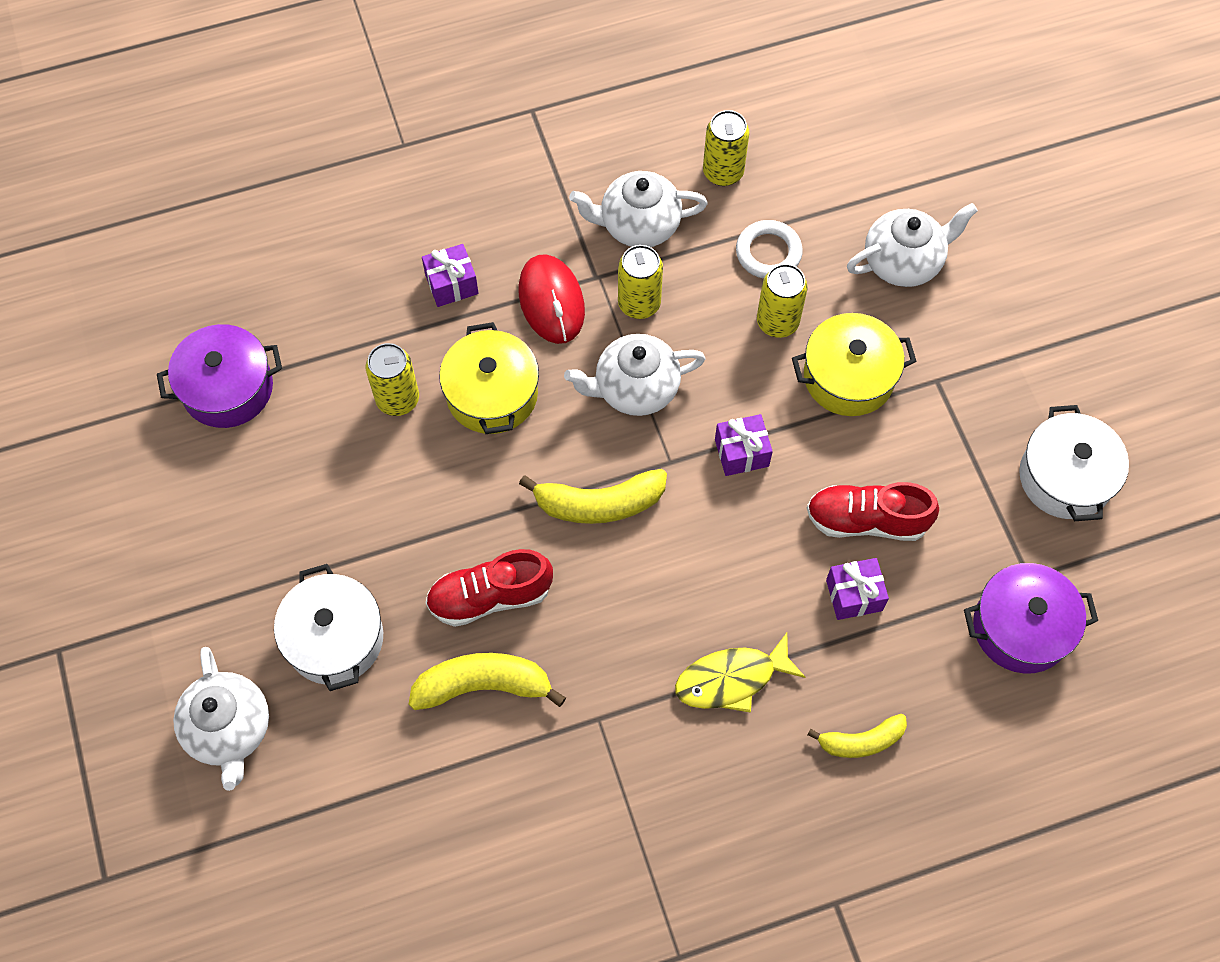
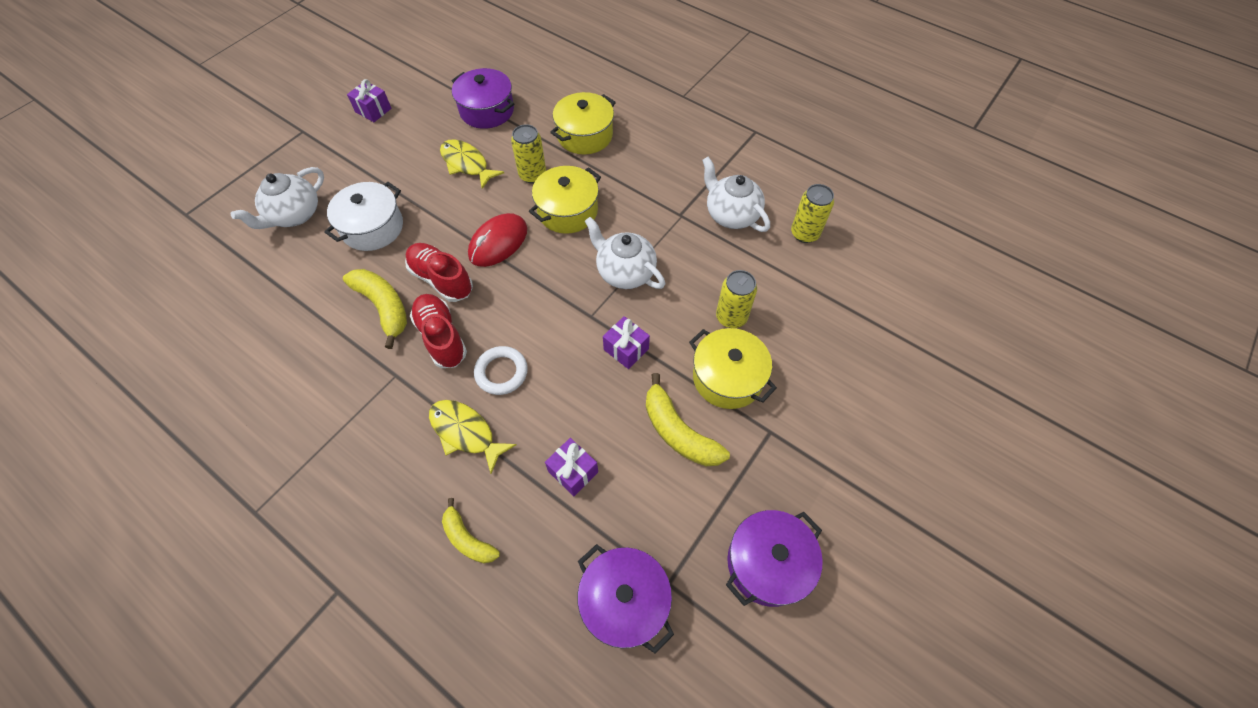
camera: 55 degrees right, 5 degrees down
purple gift [422,244,479,307] -> purple gift moved to [347,79,391,122]
red mouse [519,254,585,344] -> red mouse moved to [468,213,527,267]
yellow banana [519,469,667,524] -> yellow banana moved to [646,373,730,466]
yellow can [618,245,663,319] -> none
white ring [736,220,803,279] -> white ring moved to [474,346,528,395]
red shoe [807,482,939,541] -> red shoe moved to [410,294,467,368]
white teapot [847,203,978,287] -> none
white pot [1019,405,1129,521] -> purple pot [726,510,823,607]
none -> yellow fish [440,139,504,189]
none -> yellow pot [550,92,616,154]

